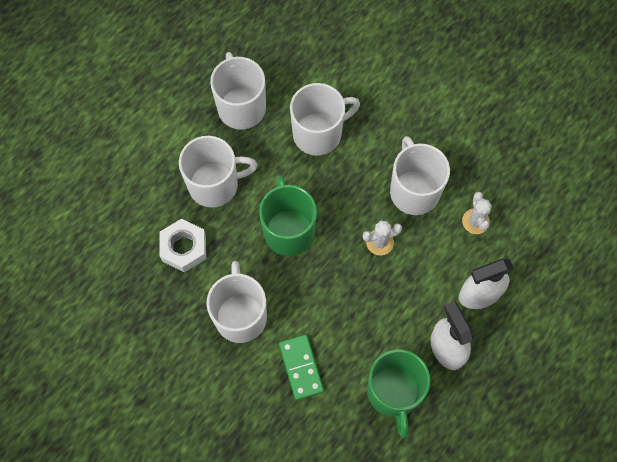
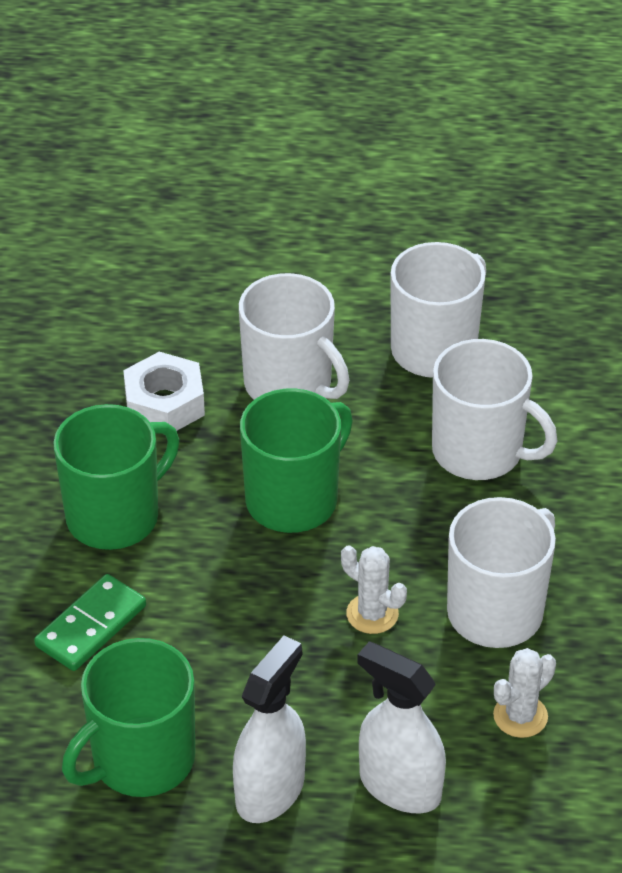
camera: 55 degrees right, 25 degrees down
white mug [207,261,267,343] -> green mug [53,404,179,550]

